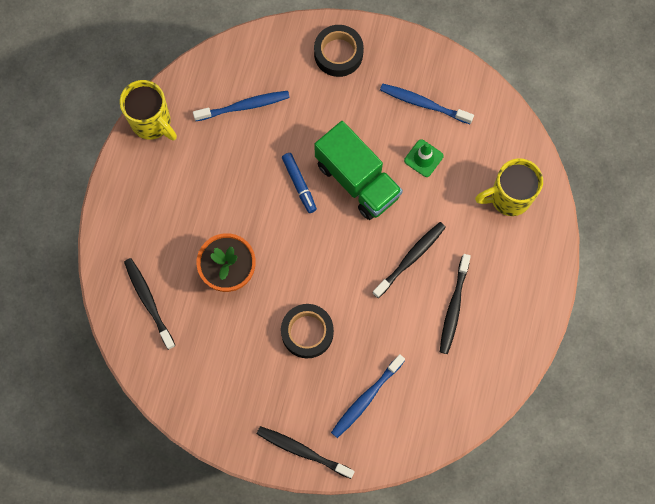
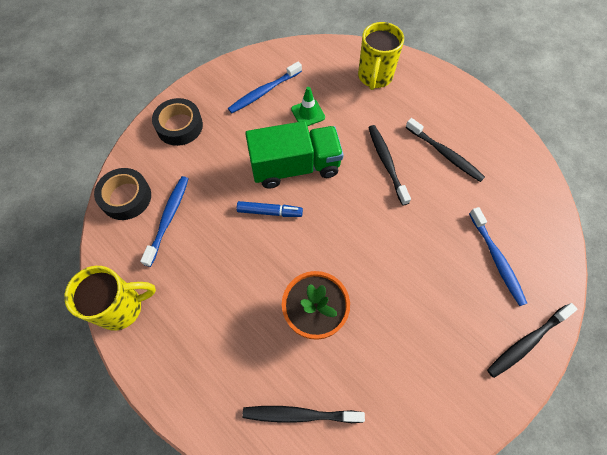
camera: 60 degrees left, 10 degrees down
black tape [281,304,334,359] -> black tape moved to [94,168,151,220]

